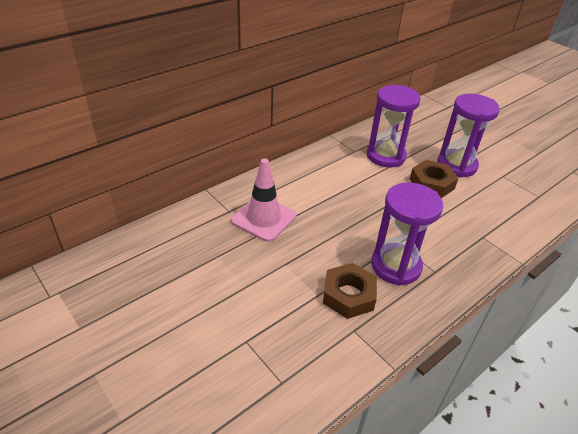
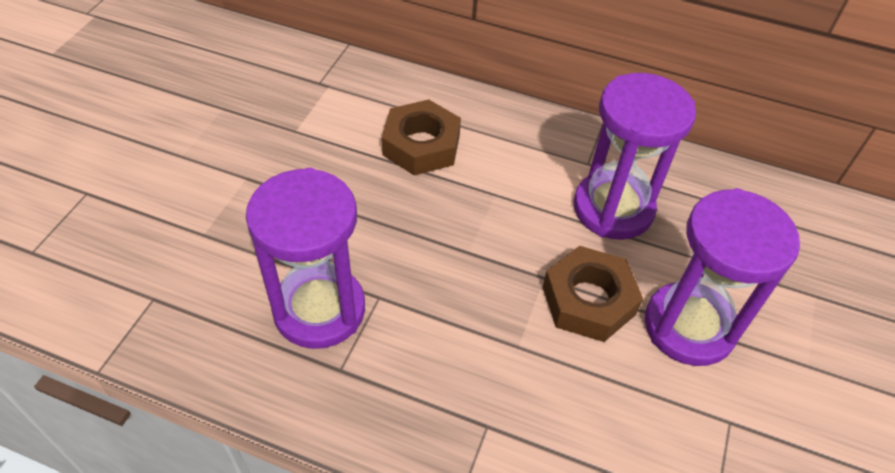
camera: 60 degrees right, 10 degrees up
pink traffic cone [231,158,296,242] -> none
brown nut [323,263,377,319] -> brown nut moved to [382,100,461,176]

